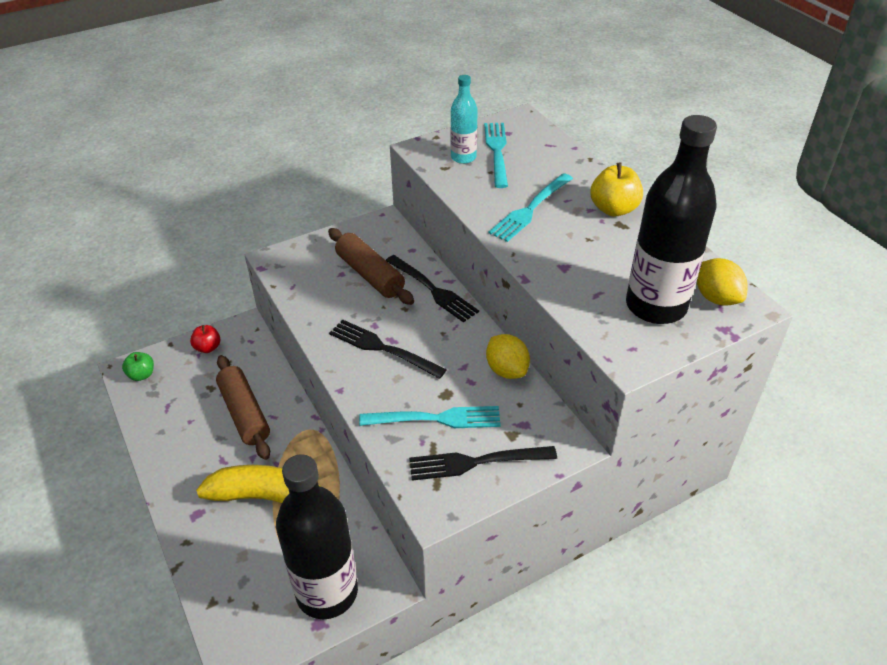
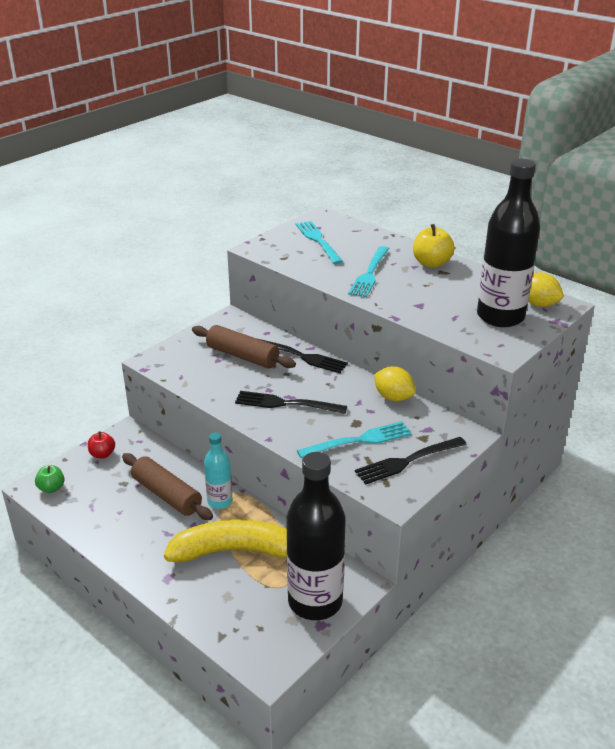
camera: 20 degrees left, 10 degrees down
turquoise bottle [451,75,478,164] -> turquoise bottle moved to [204,433,232,509]

